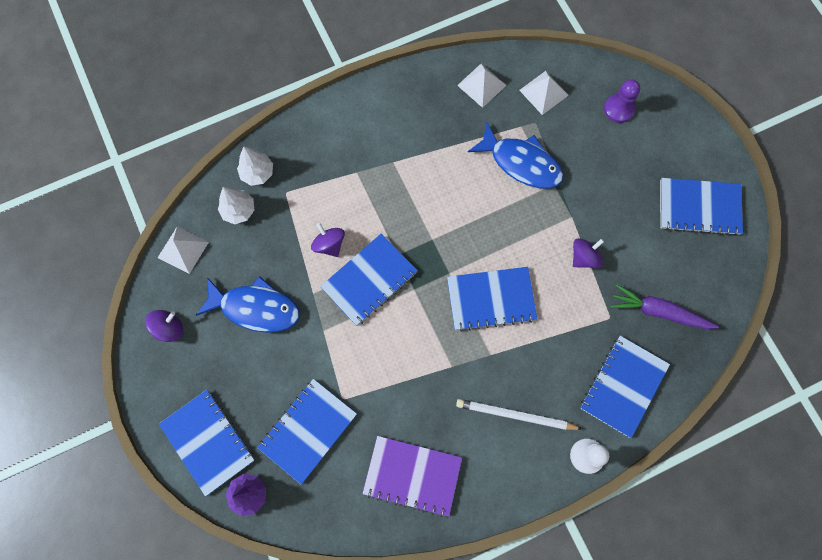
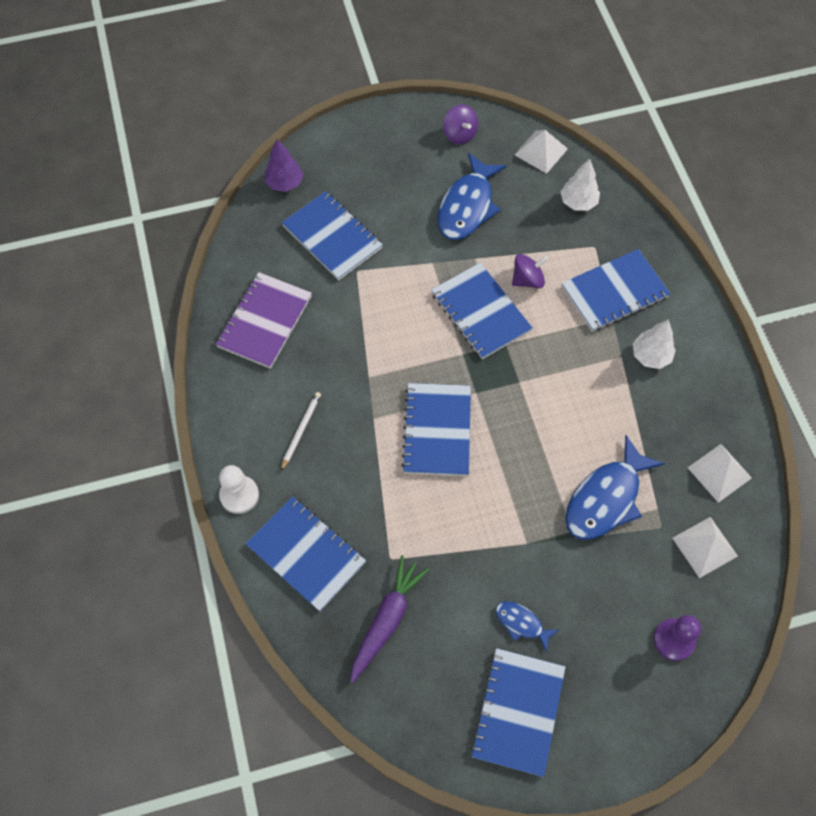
camera: 100 degrees right, 10 degrees down
blue notebook [159,390,255,497] -> blue notebook moved to [562,249,671,332]
white tree [237,146,273,186] -> white tree moved to [633,319,676,369]
white pencil [456,399,582,430] -> white pencil [281,392,321,471], size x0.64
purple spinning top [573,238,604,269] -> none
none -> blue fish [495,601,558,652]

